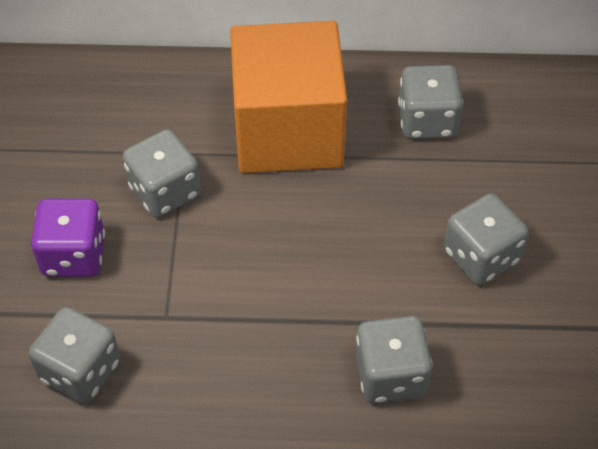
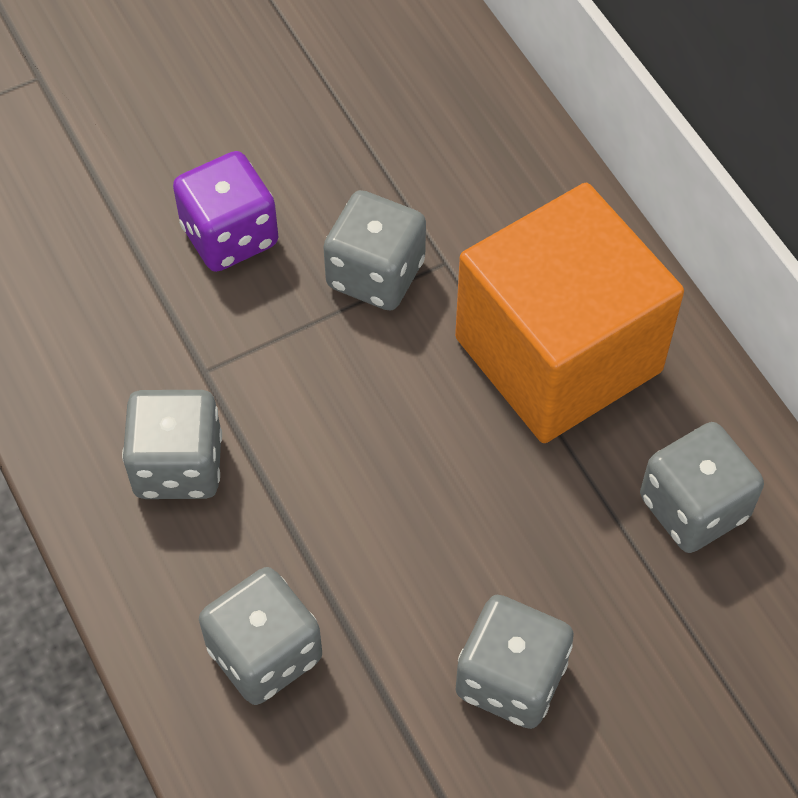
camera: 60 degrees right, 5 degrees up
grey dice [29,307,121,404] -> grey dice moved to [122,390,222,499]

